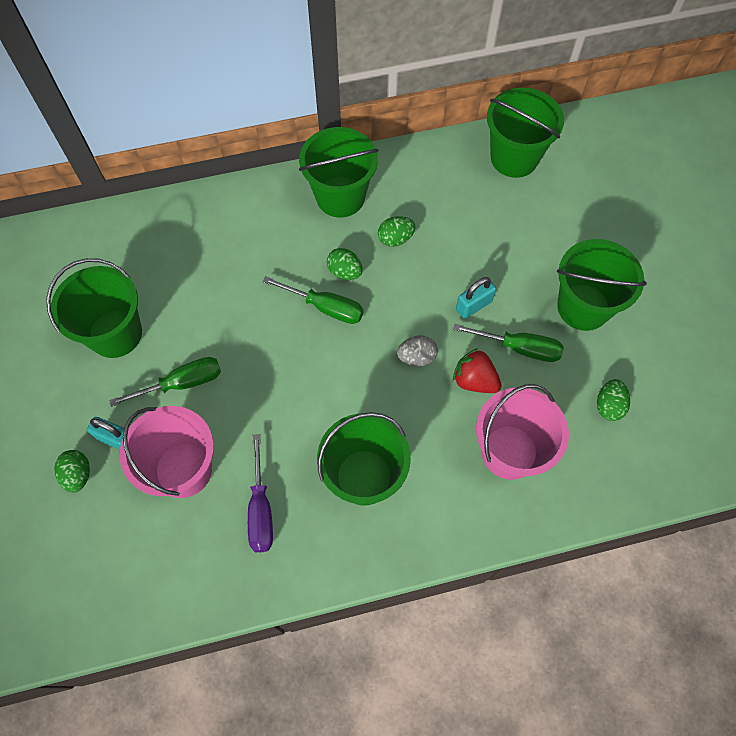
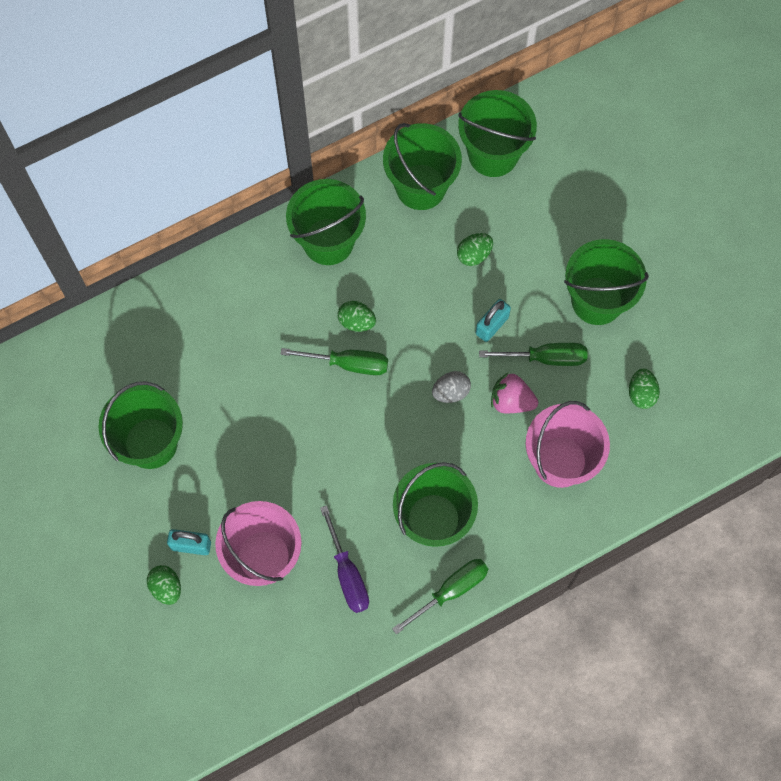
camera: 15 degrees left, 5 degrees up
green screwdriver [109,357,221,407] -> green screwdriver moved to [392,559,488,635]
green egg [378,216,415,247] -> green egg moved to [457,233,493,266]
red strawberry [453,348,502,393] -> pink strawberry [491,373,538,413]
none -> green bucket [383,123,462,210]

